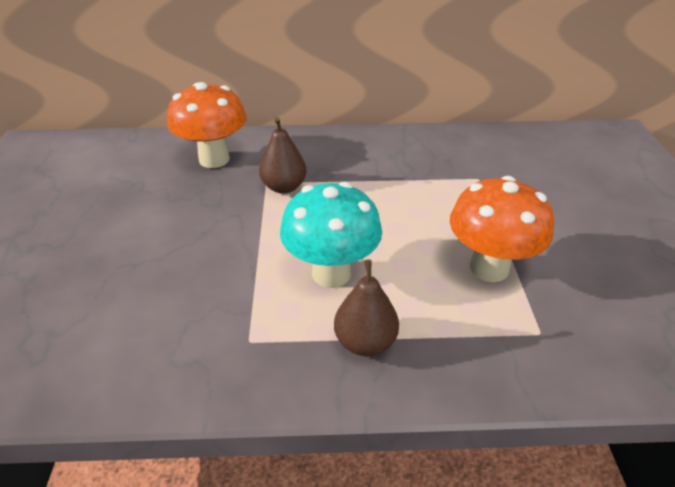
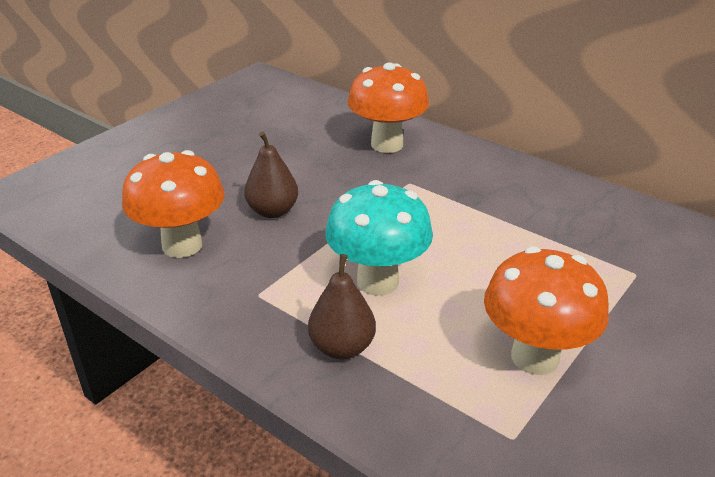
camera: 40 degrees right, 5 degrees down
brown pear [259,117,307,194] -> brown pear moved to [244,131,298,218]
none -> orange mushroom [122,150,225,258]

